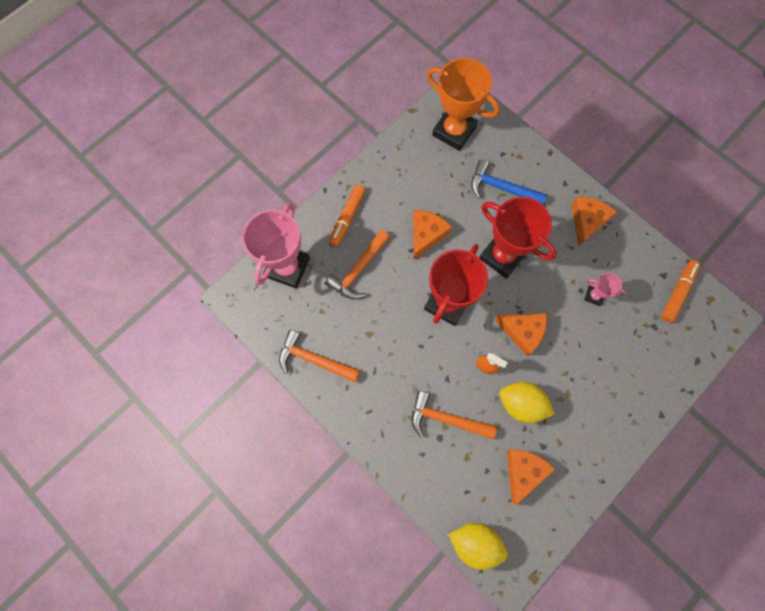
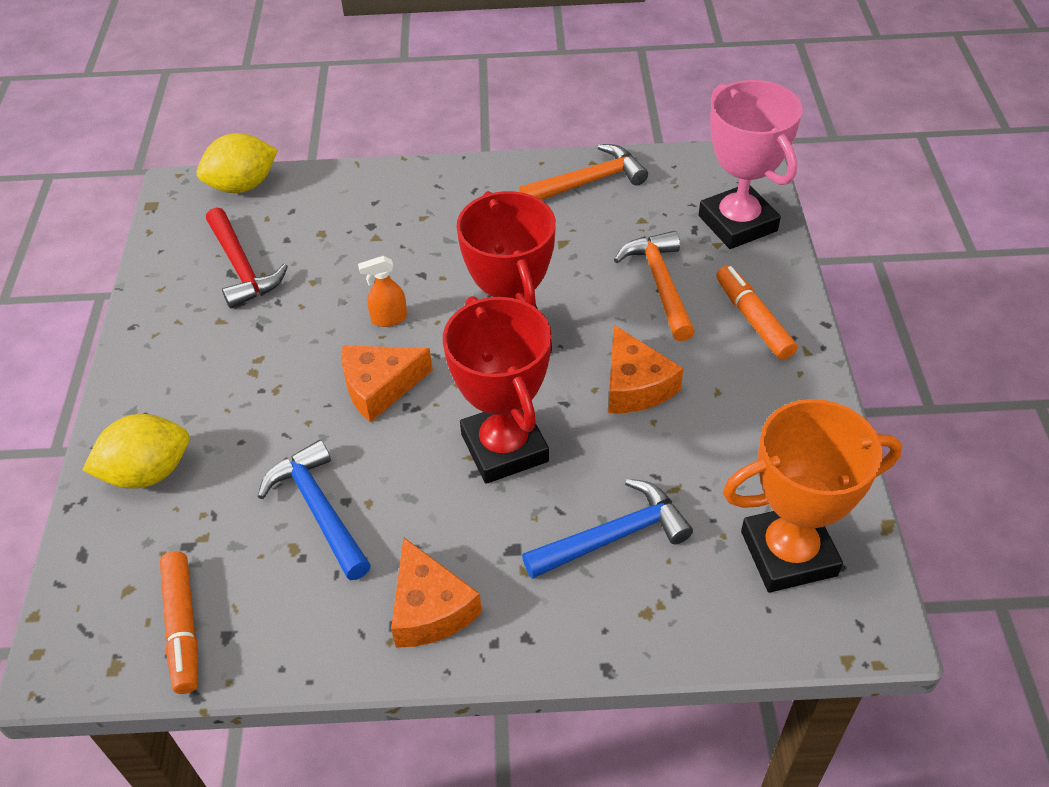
camera: 135 degrees right, 25 degrees down
orange hammer [412,391,497,439] -> none
red trophy [479,197,557,279] -> red trophy turned 75 degrees clockwise [443,296,552,484]
yellow lemon [500,382,554,423] -> yellow lemon moved to [83,414,189,489]
orange cheese [507,450,555,505] -> red hammer [206,207,288,309]
pink trophy [585,273,626,306] -> blue hammer [258,440,371,580]

